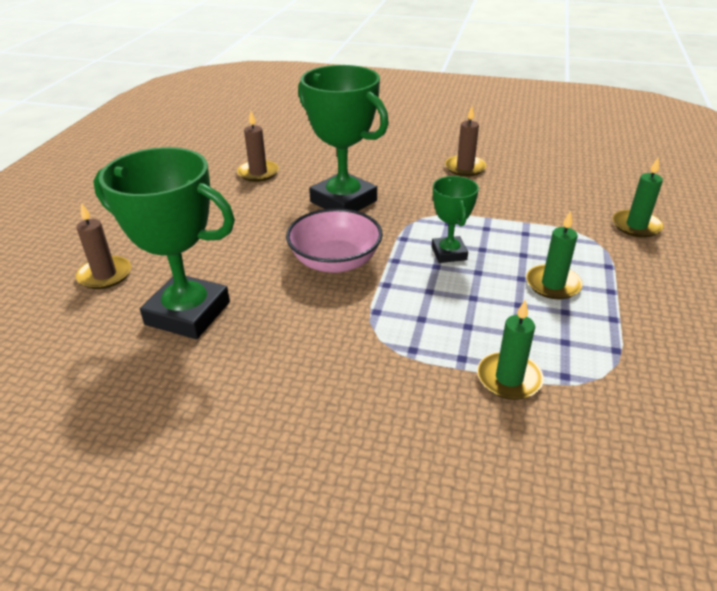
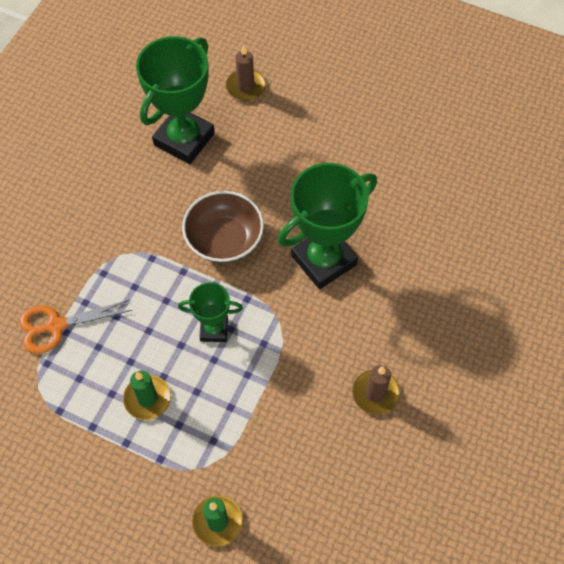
camera: 100 degrees right, 25 degrees up
brown candle [237,111,279,182] -> none
pink bowl [286,208,383,273] -> brown bowl [182,191,264,263]
green candle [477,299,544,400] -> orange scissors [19,300,133,354]

